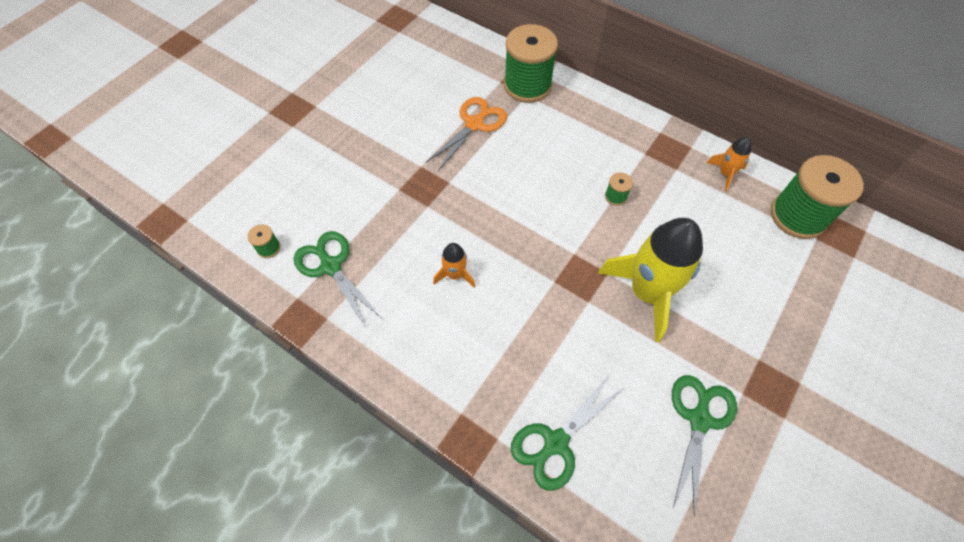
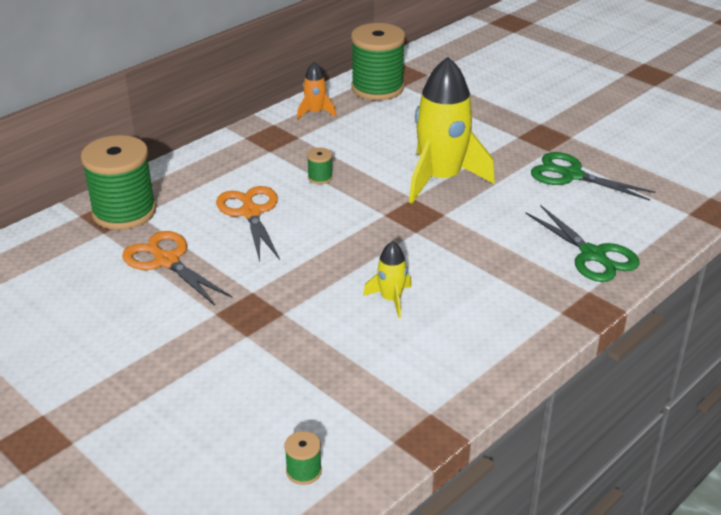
camera: 80 degrees left, 25 degrees down
green scissors [294,231,381,327] -> none
orange rocket [433,243,475,288] -> yellow rocket [363,241,412,318]
none -> orange scissors [216,186,280,262]

